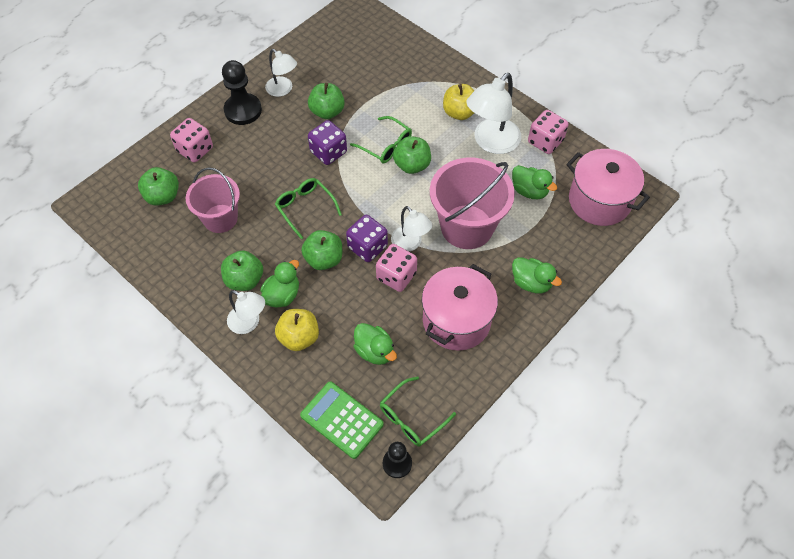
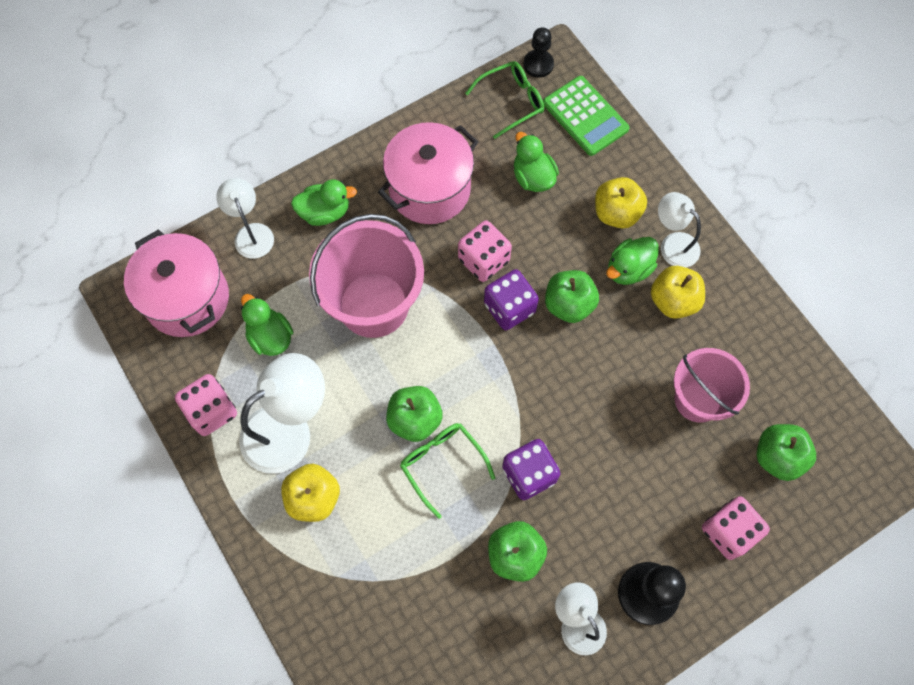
camera: 165 degrees left, 10 degrees up
green apple [221,250,263,291] -> yellow apple [651,266,705,319]
green glasses [275,178,342,239] -> none
white lamp [391,206,432,251] -> white lamp moved to [216,178,274,259]
green duck [512,257,562,293] -> green duck turned 120 degrees clockwise [291,179,357,226]

